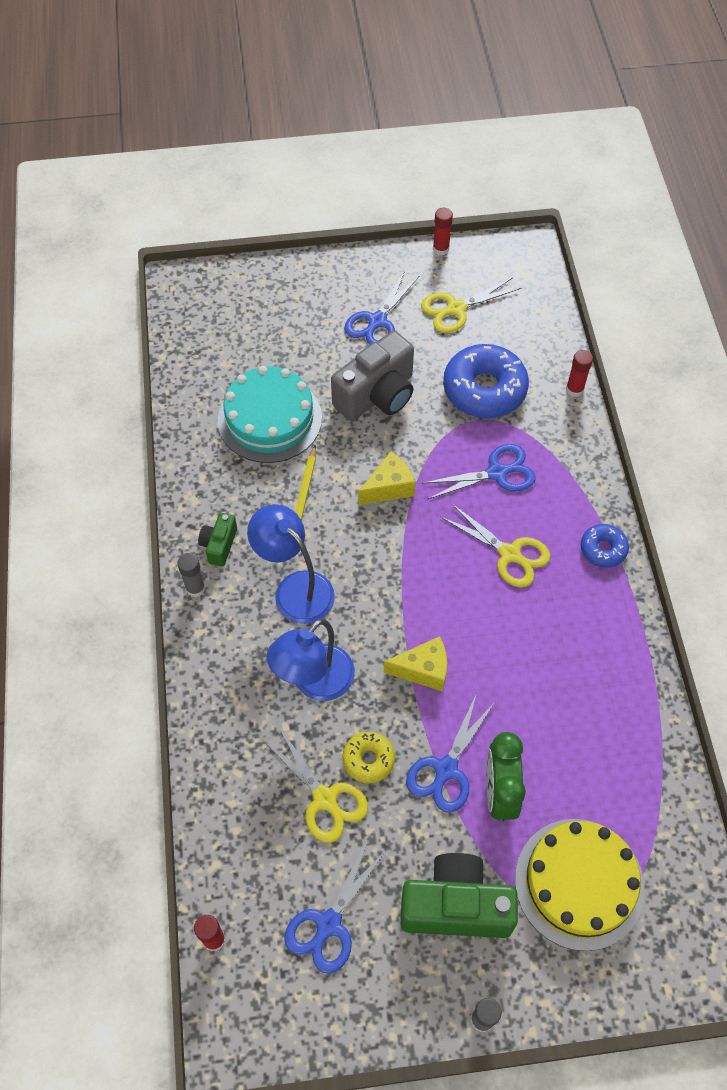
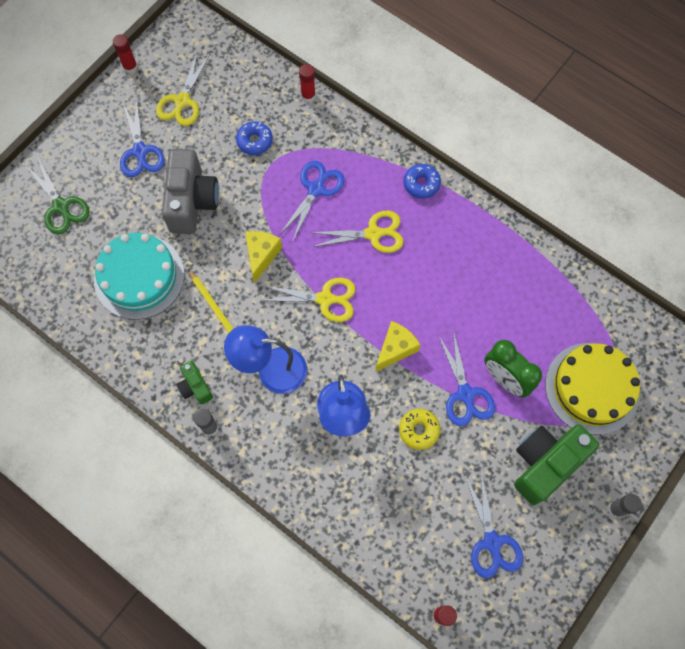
camera: 45 degrees left, 10 degrees up
yellow scissors [262,727,368,843] -> yellow scissors moved to [260,278,356,322]
blue donut [443,344,529,418] -> blue donut [236,121,273,155], size x0.52
none -> green scissors [26,156,90,235]

